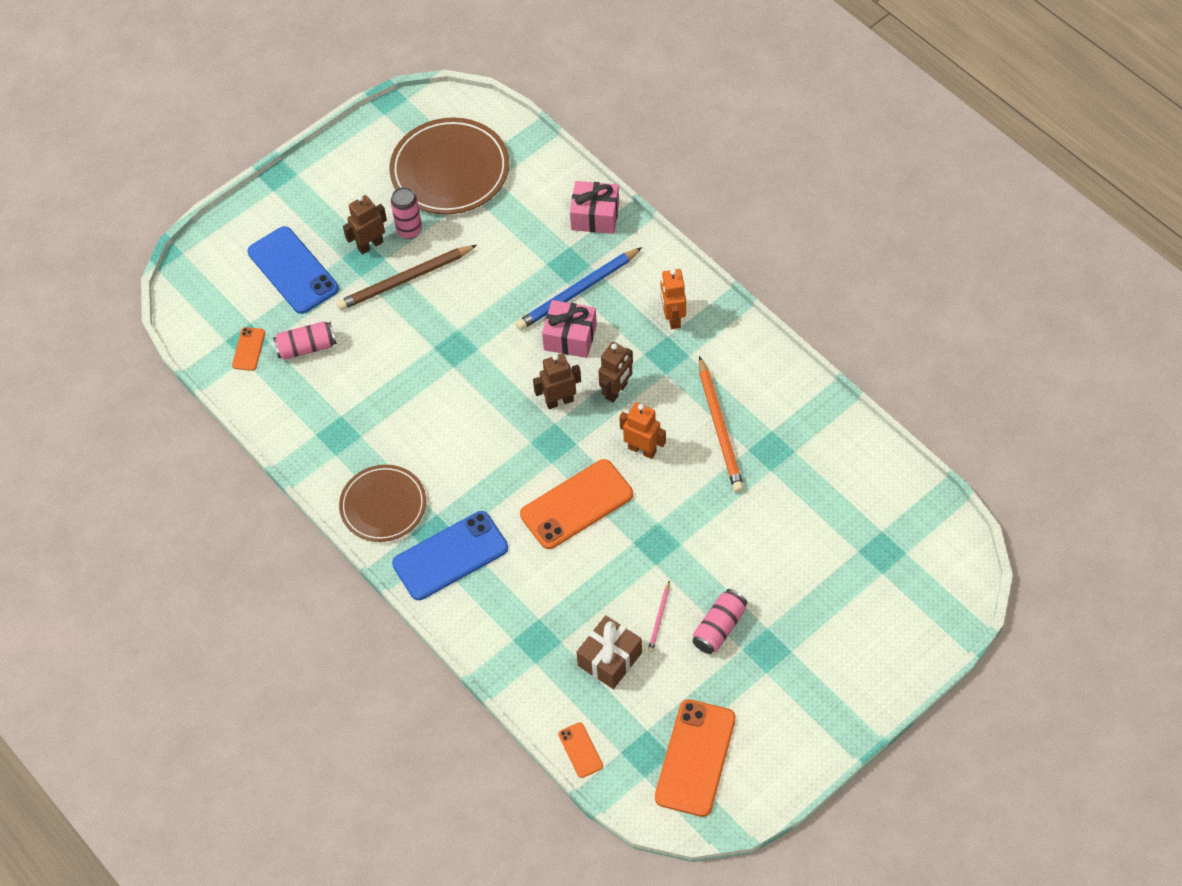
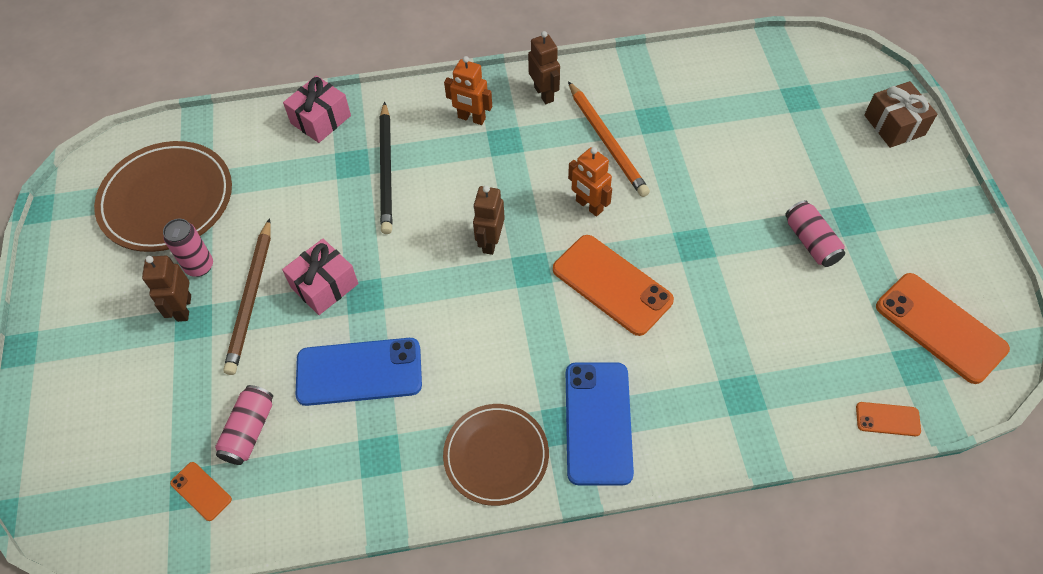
camera: 60 degrees left, 0 degrees up
blue phone [248,226,339,314] -> blue phone moved to [296,338,422,406]
blue pencil [516,247,642,330] -> black pencil [380,102,392,234]
orange phone [520,459,633,549] -> orange phone turned 45 degrees counterclockwise [553,235,674,336]
pink gift [542,300,597,358] -> pink gift moved to [282,239,358,315]
brown gift [577,615,642,689] -> brown gift moved to [864,81,937,148]
brown robot [598,342,633,403] -> brown robot moved to [528,31,560,104]
orange robot [619,402,666,459] -> orange robot turned 105 degrees counterclockwise [568,147,612,217]
pink pencil [648,581,670,653] -> none
orange pencil [699,356,744,493] -> orange pencil turned 45 degrees clockwise [568,81,650,197]

